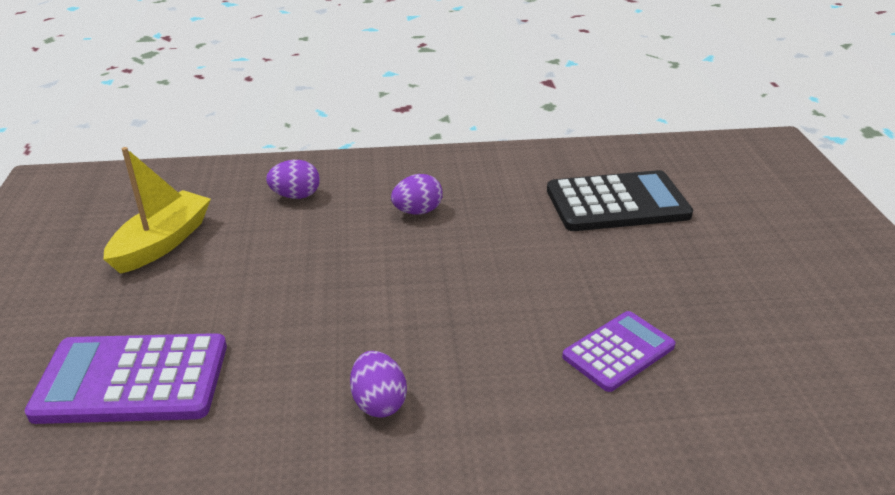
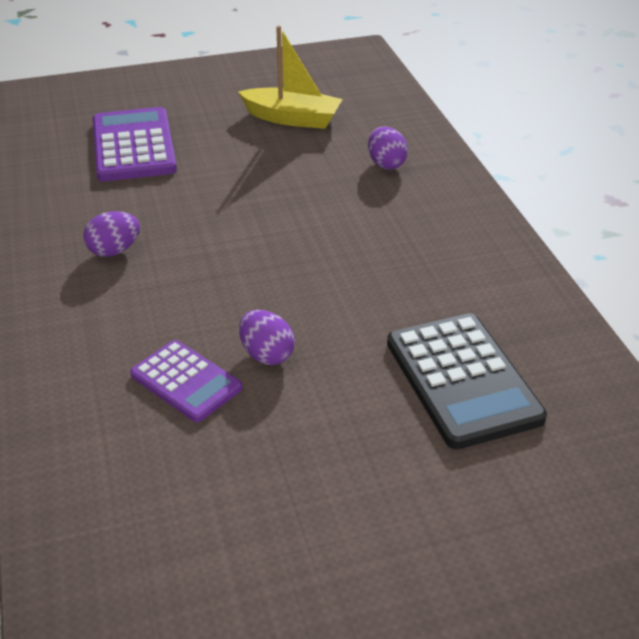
camera: 80 degrees right, 5 degrees up
purple egg [391,174,443,214] -> purple egg moved to [239,310,295,365]

